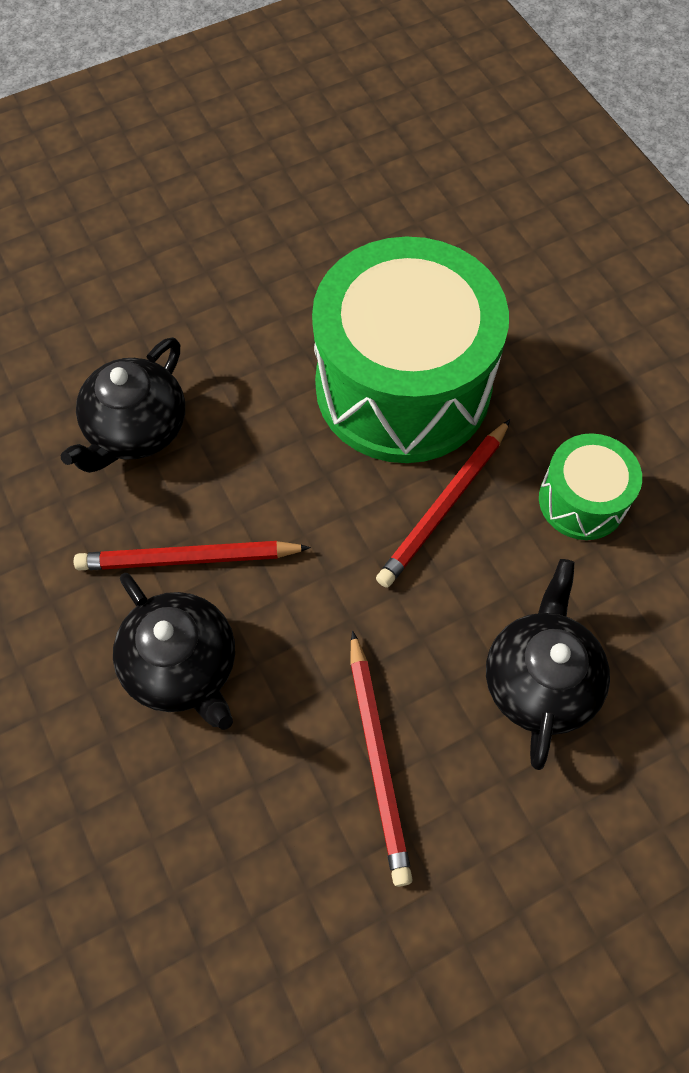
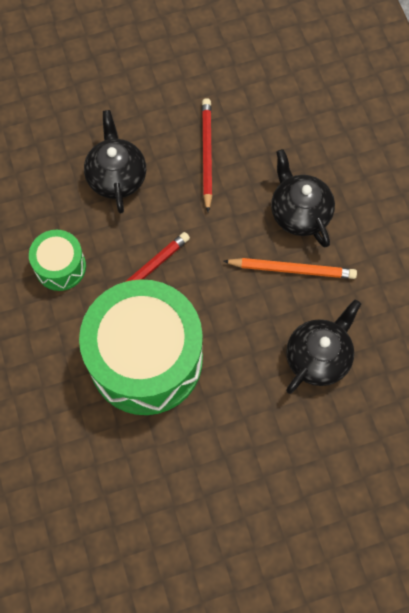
camera: 170 degrees left, 5 degrees up
red pencil [74,541,311,571] -> orange pencil [223,258,357,279]
black teapot [486,559,610,770] -> black teapot turned 150 degrees clockwise [84,110,146,214]

